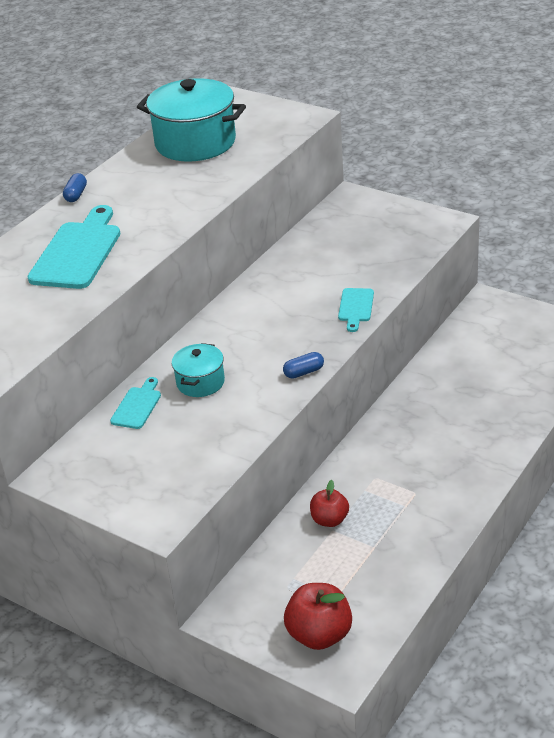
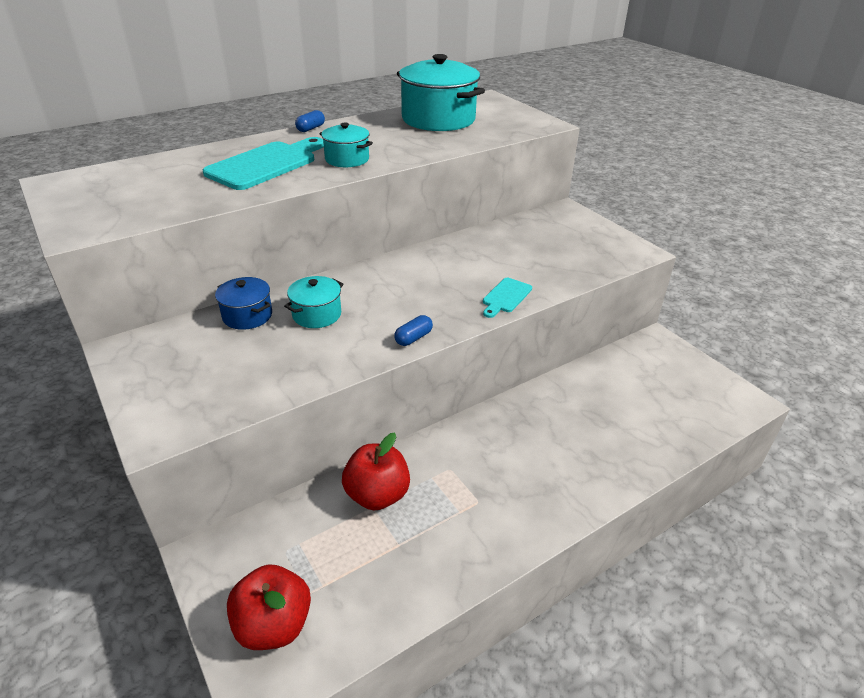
camera: 20 degrees right, 0 degrees up
turquoise cutting board [110,377,161,429] -> blue pot [215,277,272,330]
blue capsule [283,352,324,379] -> blue capsule turned 45 degrees counterclockwise [394,315,433,346]
red apple [310,480,349,527] -> red apple [342,433,410,510], size x1.56
none -> turquoise pot [319,123,373,167]

